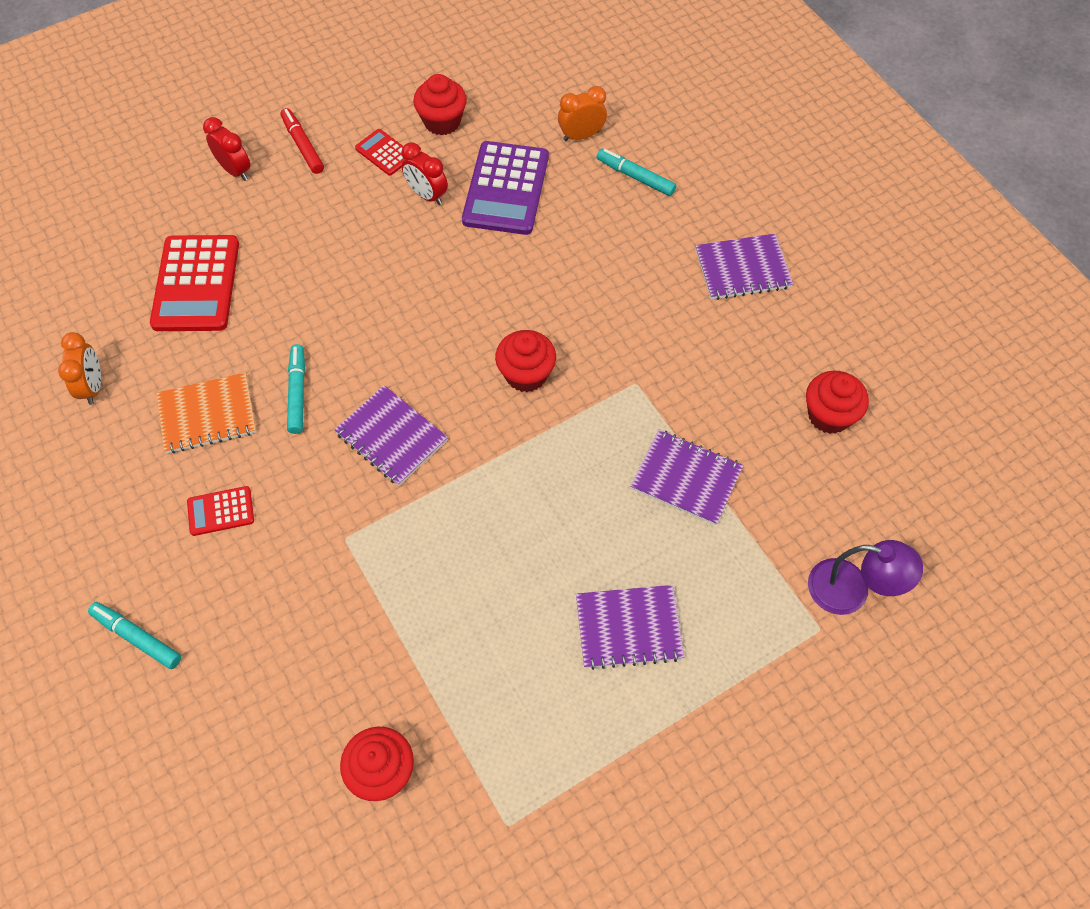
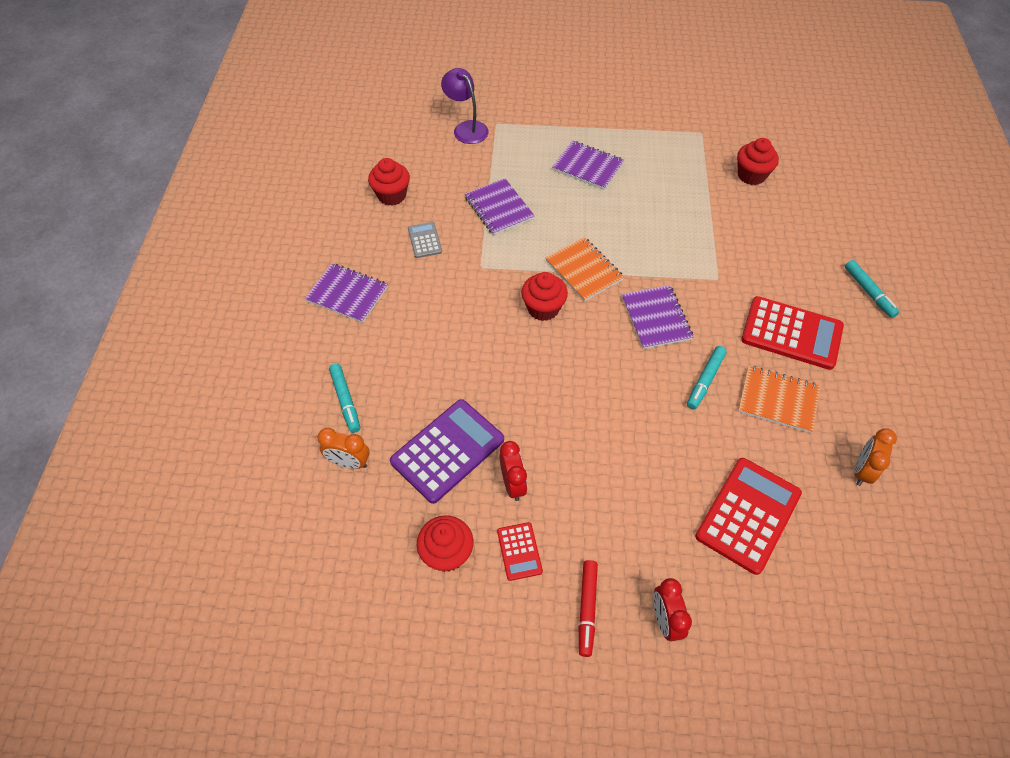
camera: 145 degrees left, 5 degrees down
red calculator [187,486,254,536] -> red calculator [741,296,844,370], size x2.00
none -> grey calculator [408,222,442,258]
none -> orange notebook [546,237,624,302]

